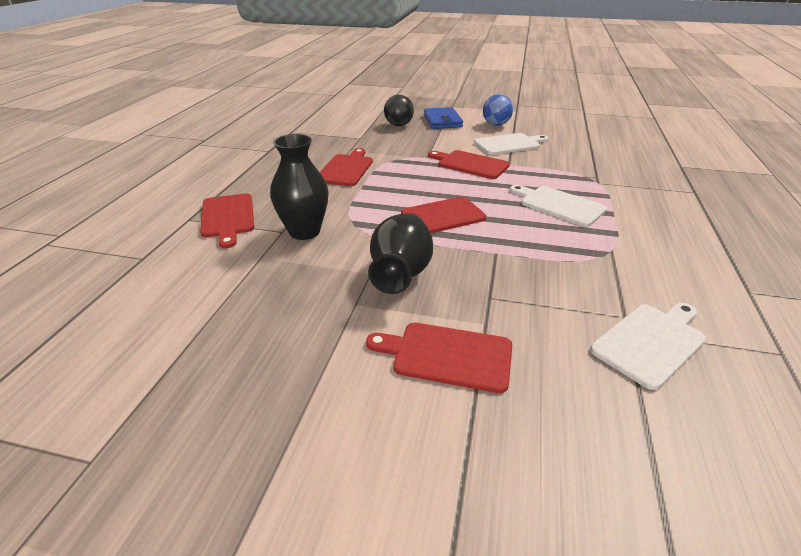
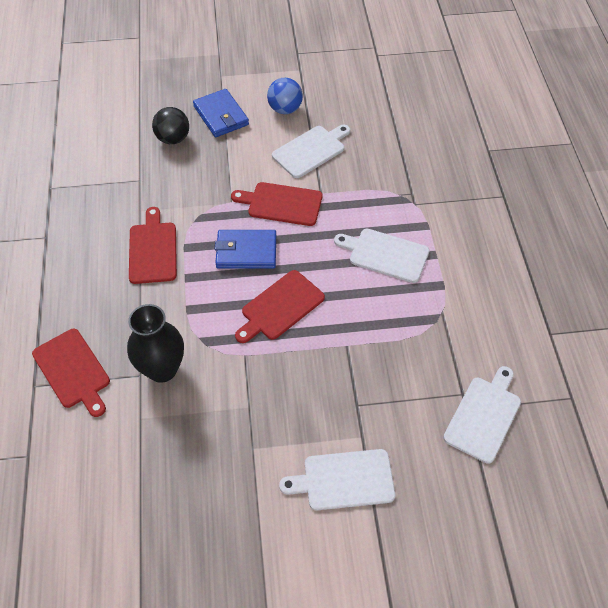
camera: 20 degrees left, 20 degrees up
red cutting board [366,323,512,393] -> white cutting board [279,449,395,510]
black vase [368,213,433,294] -> none
none -> blue wallet [215,230,276,269]

